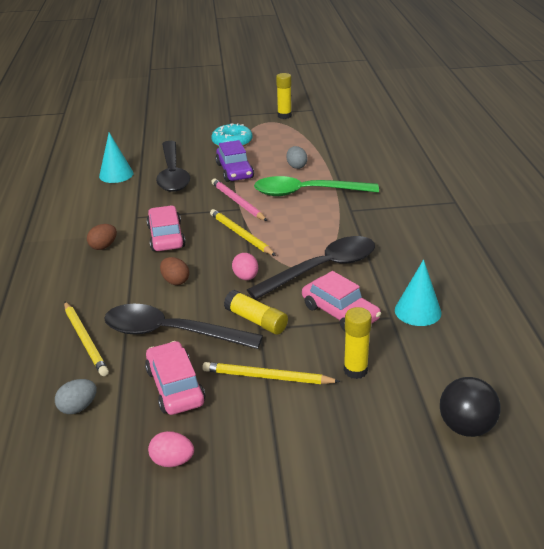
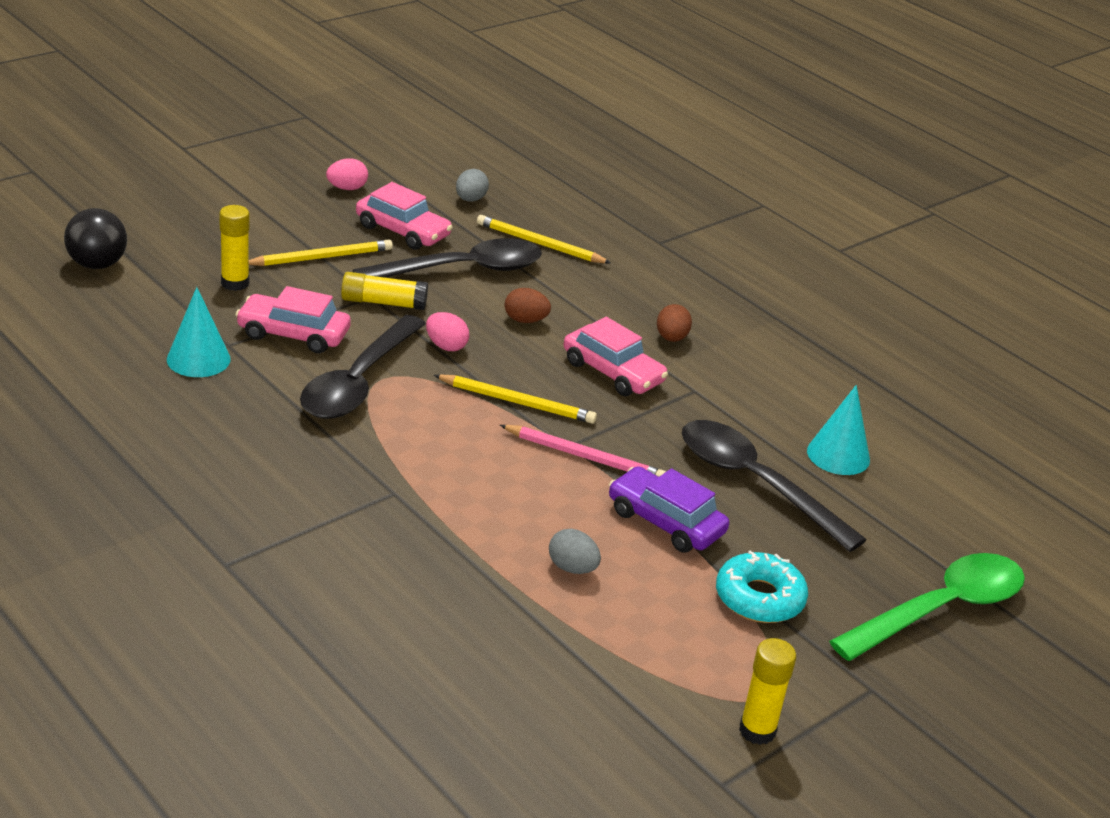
camera: 140 degrees right, 0 degrees up
green spoon [254,176,379,196] -> green spoon moved to [829,553,1025,661]

